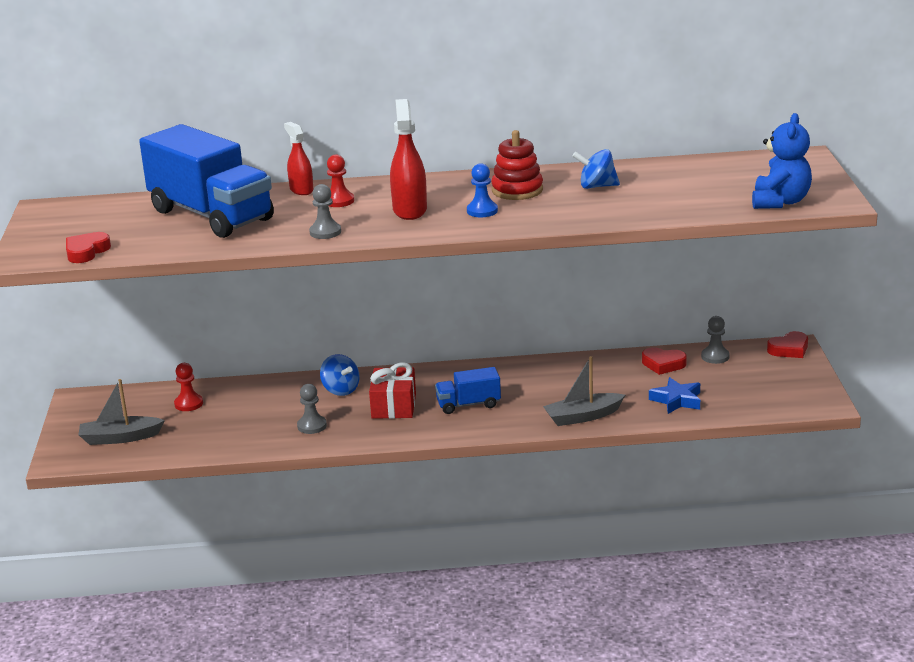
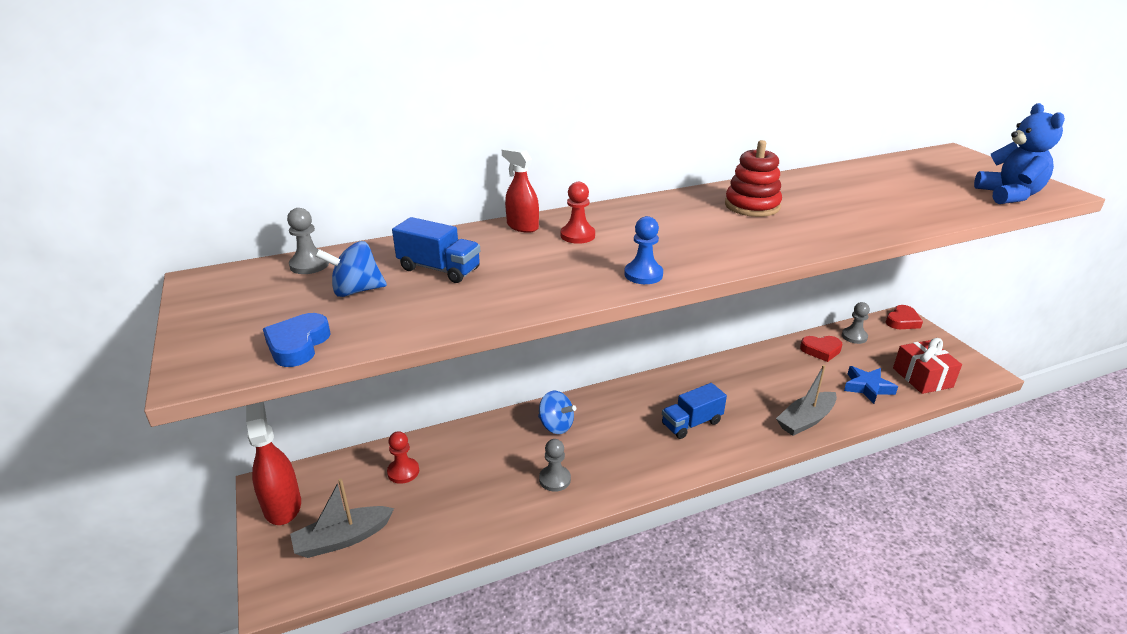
camera: 20 degrees left, 5 degrees up
red heart [66,232,111,263] -> blue heart [263,313,331,367]
blue truck [139,124,274,238] -> blue truck [392,217,480,283], size x0.47
grey pawn [309,184,341,239] -> grey pawn moved to [287,208,329,274]
red gift [369,362,416,419] -> red gift moved to [893,338,962,394]
red spray bottle [390,99,427,220] -> red spray bottle moved to [246,402,301,525]
blue pawn [467,163,498,217] -> blue pawn moved to [624,216,663,284]
blue spinning top [573,149,620,189] -> blue spinning top moved to [315,241,387,297]

